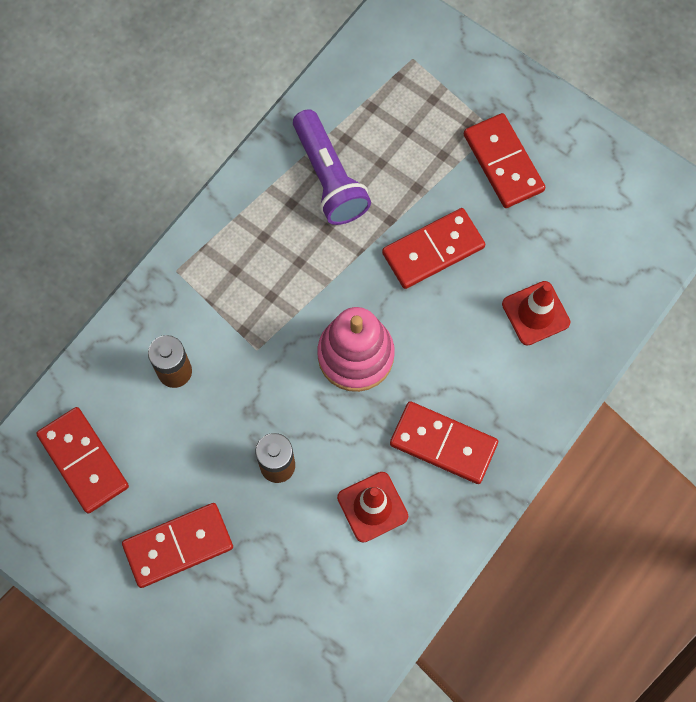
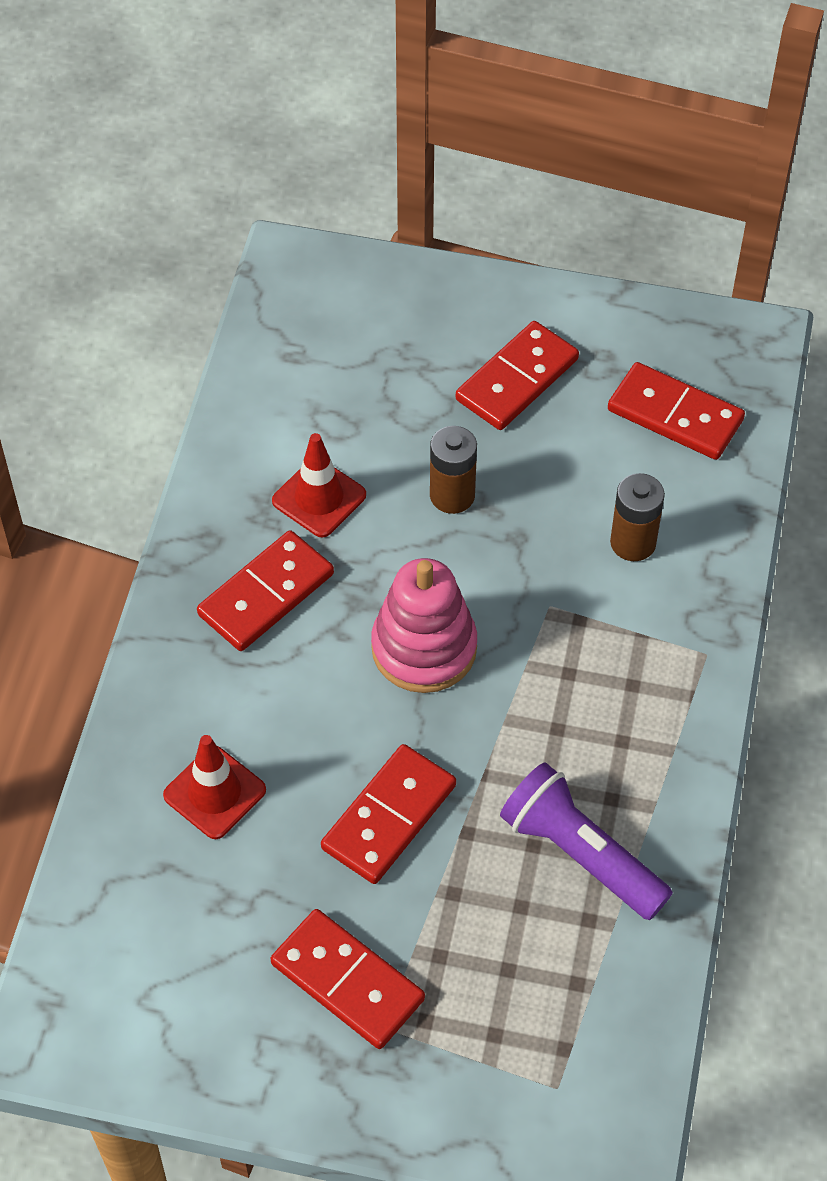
camera: 155 degrees right, 15 degrees down
red domino [390,401,498,484] -> red domino turned 45 degrees counterclockwise [197,530,334,651]

